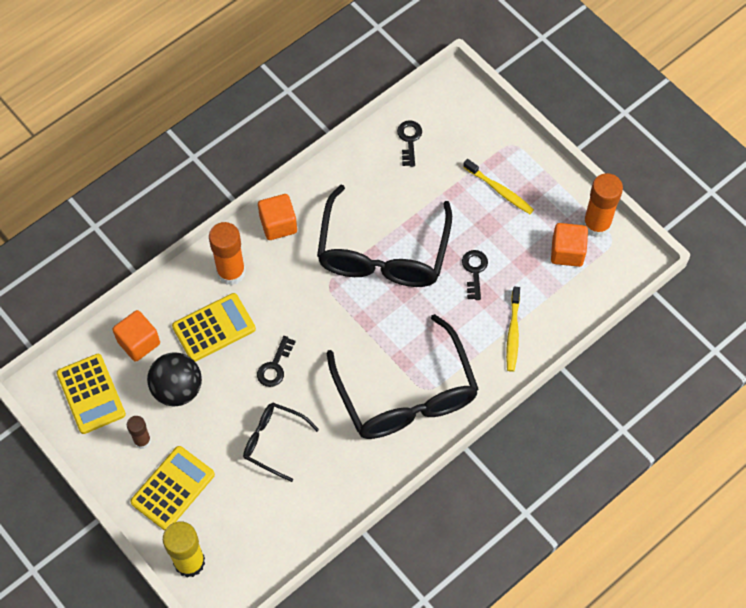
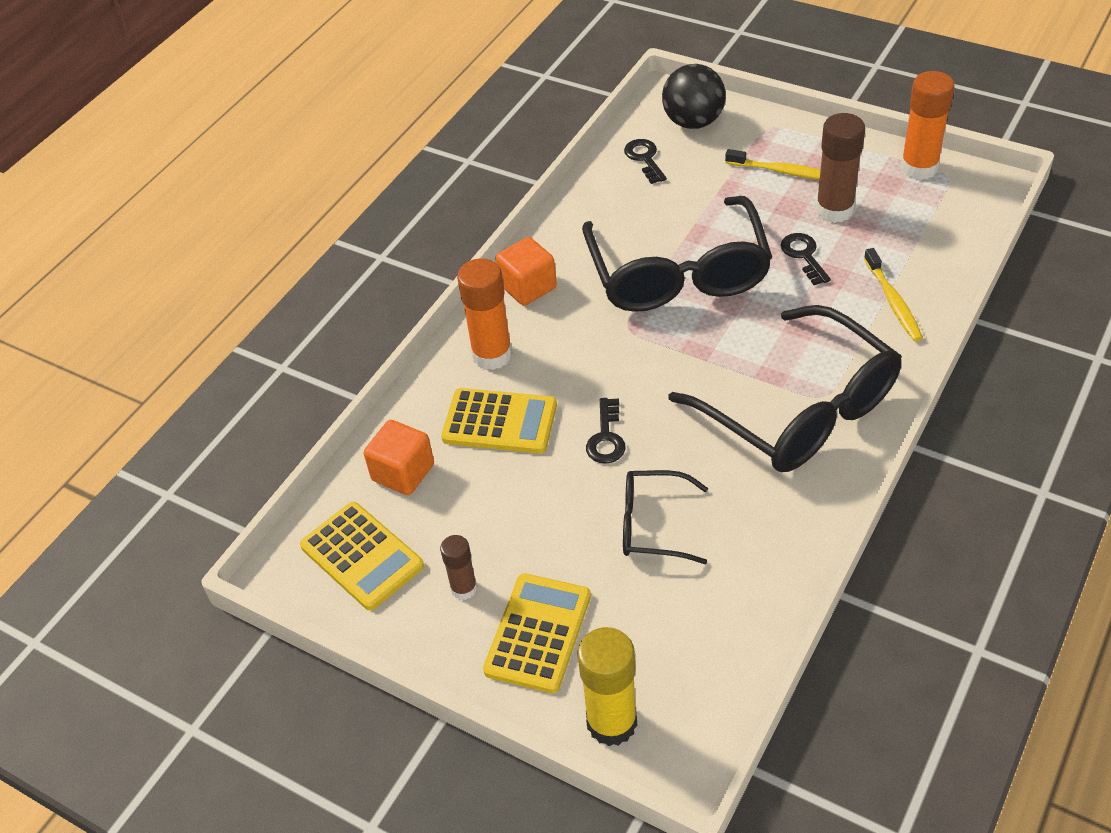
camera: 15 degrees left, 15 degrees down
black ball [147,352,202,406] -> black ball moved to [662,64,726,129]
yellow calculator [172,293,256,362] -> yellow calculator turned 60 degrees clockwise [441,388,557,454]
orange cube [551,223,588,267] -> none
none -> brown glue stick [816,113,865,223]

